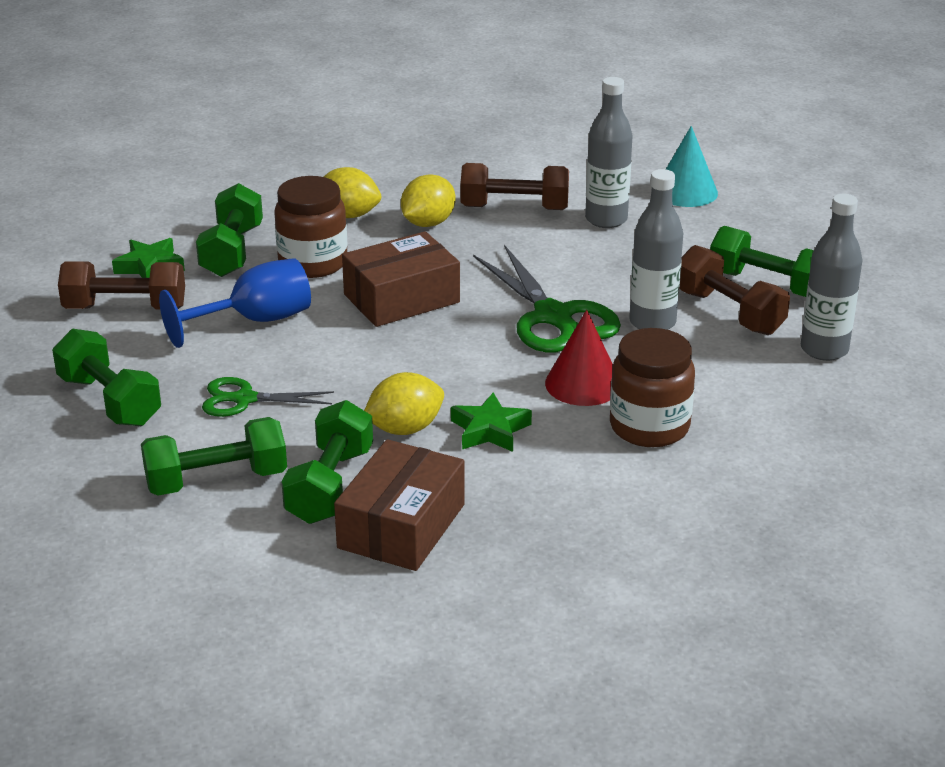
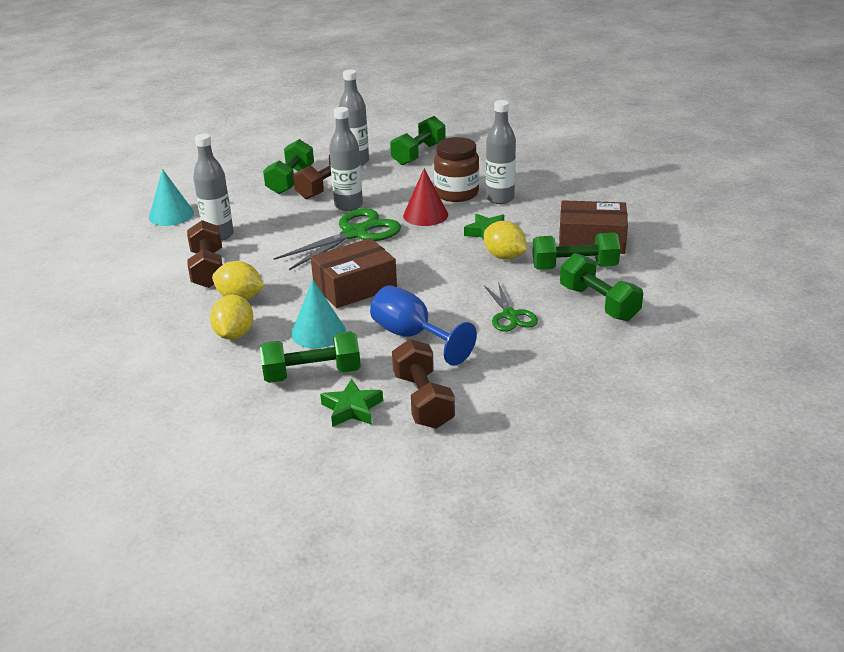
camera: 105 degrees left, 0 degrees up
green dumbbell [52,329,161,426] -> green dumbbell moved to [390,116,446,165]
brown jar [274,176,348,278] -> turquoise cone [291,279,346,348]
brown box [342,231,460,327] -> brown box turned 75 degrees counterclockwise [311,238,397,308]
none -> grey bottle [486,100,516,204]

